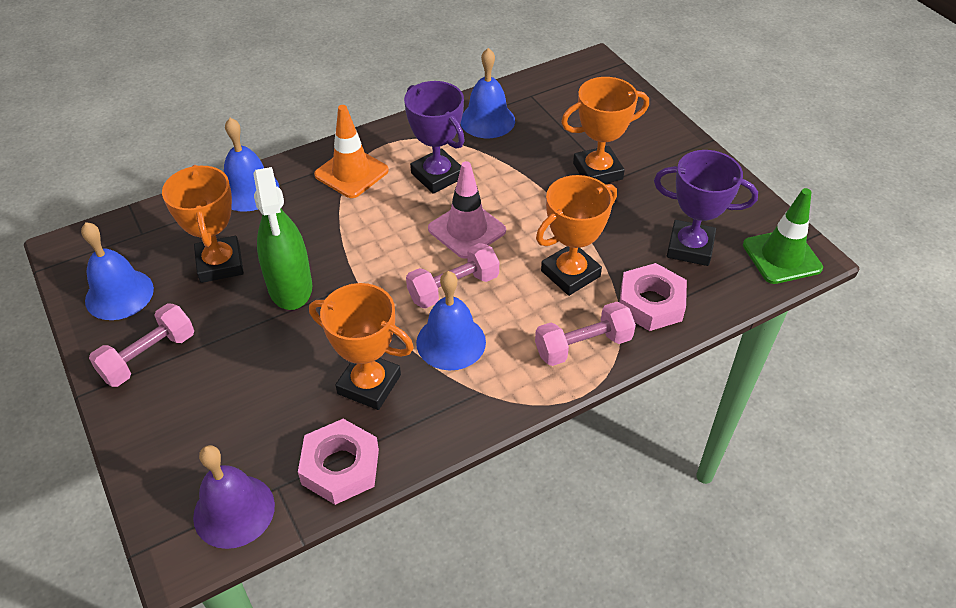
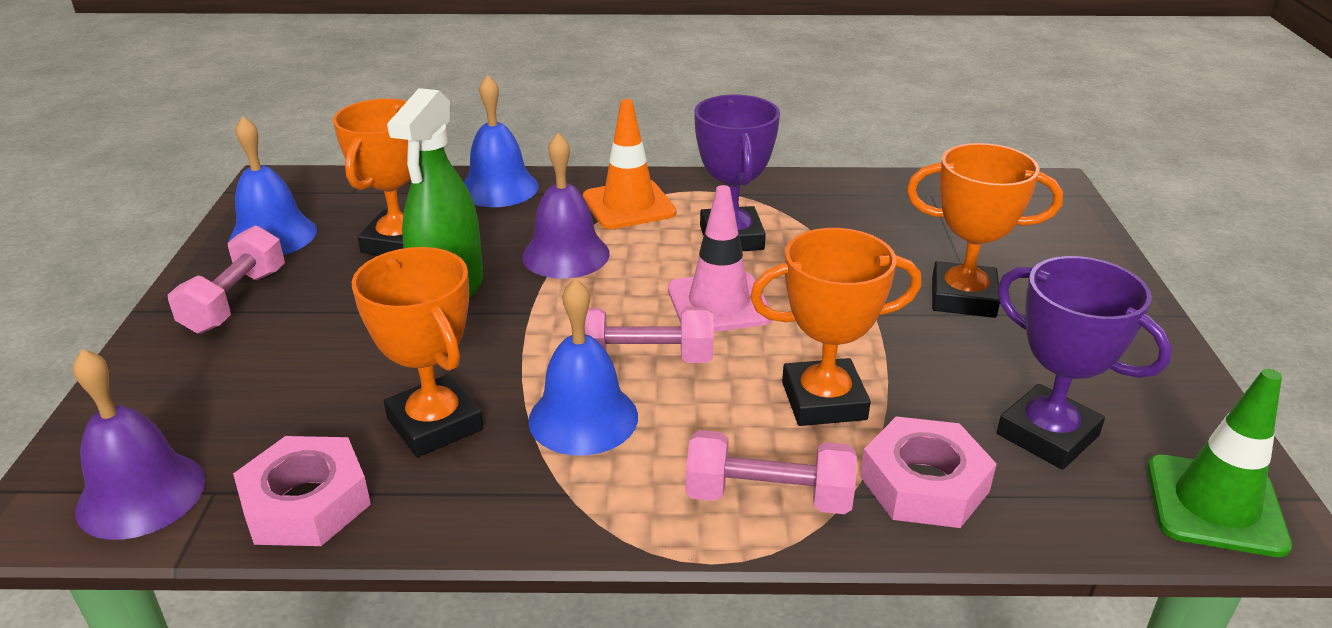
camera: 30 degrees right, 15 degrees down
pink dumbbell [89,304,194,387] -> pink dumbbell turned 60 degrees counterclockwise [168,226,285,334]
blue bell [460,48,515,138] -> none
none -> purple bell [522,133,610,279]

